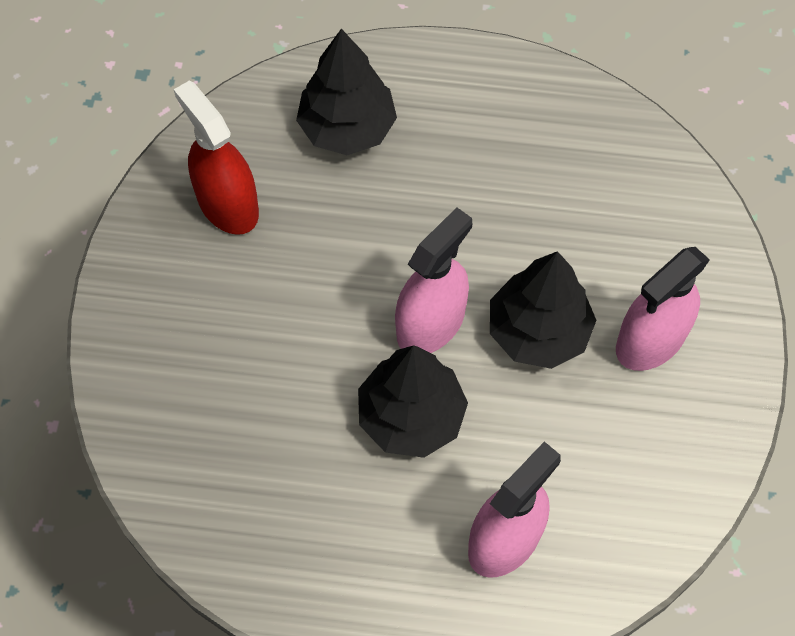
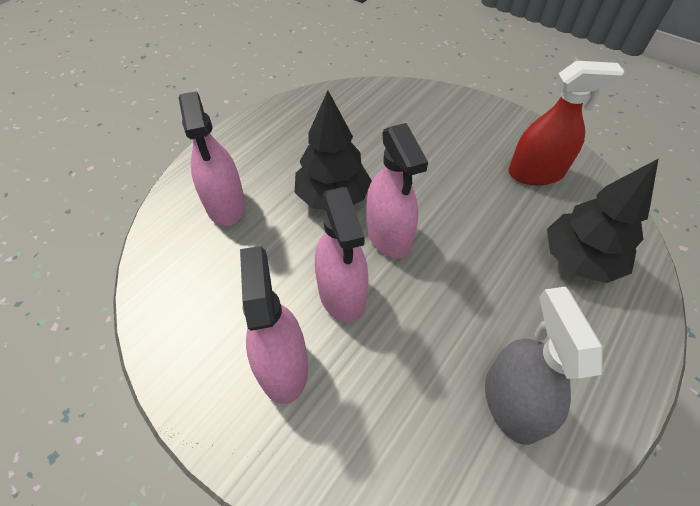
camera: 120 degrees right, 10 degrees down
black tree [490,251,596,369] -> pink spray bottle [315,187,369,323]
none -> grey spray bottle [485,286,603,445]

